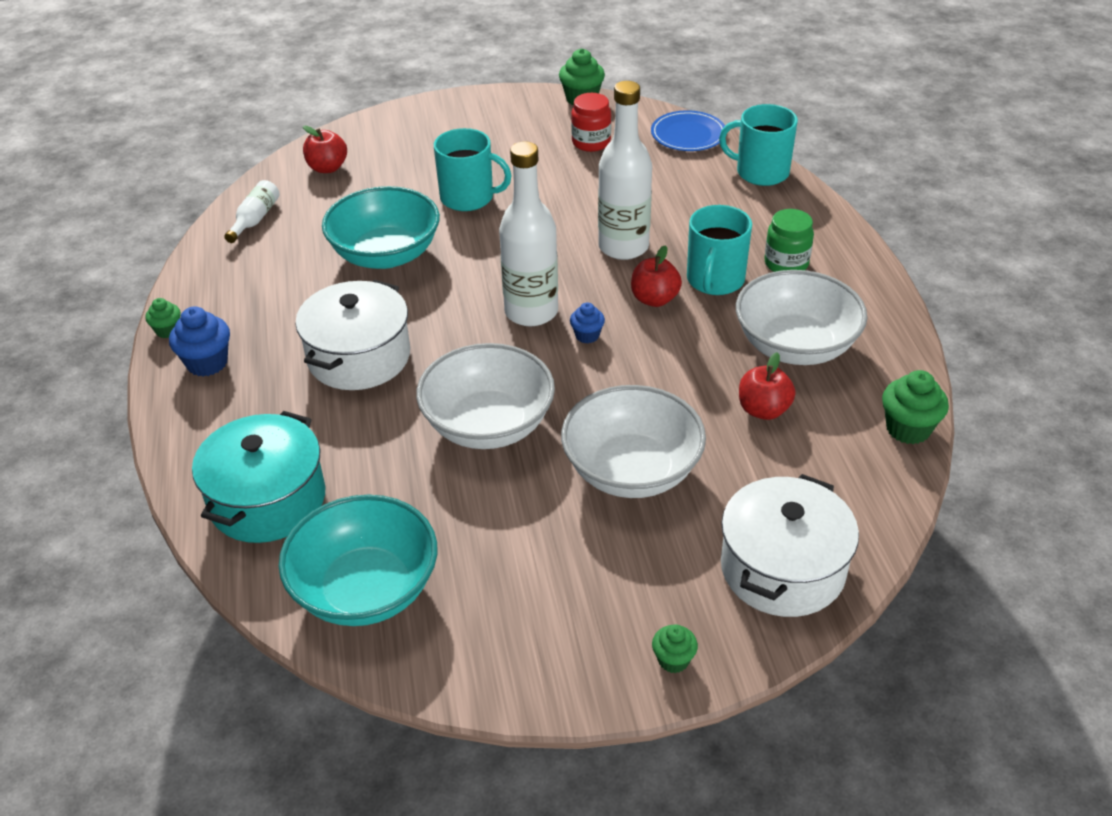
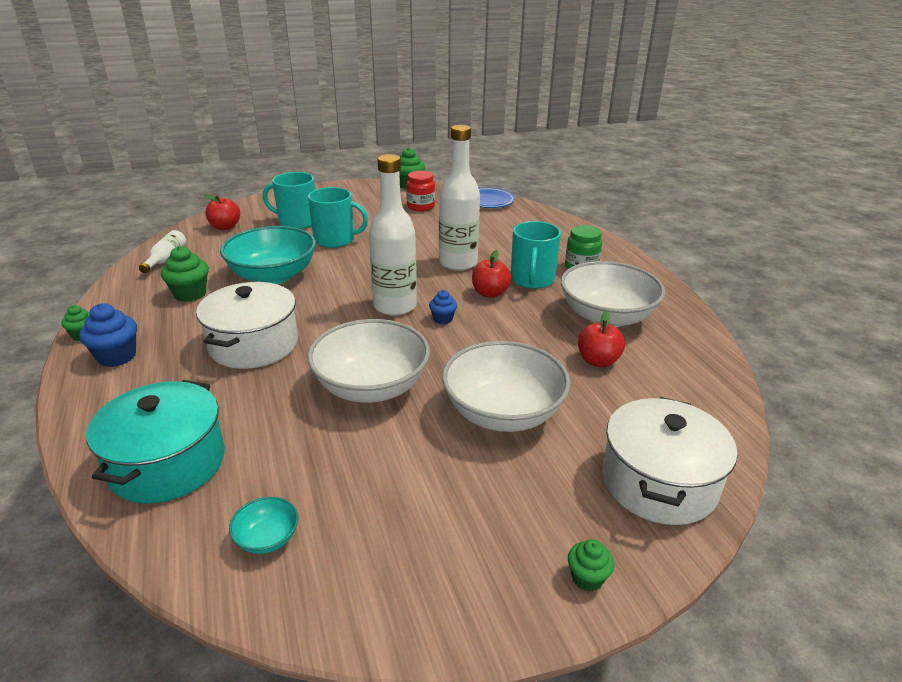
camera: 10 degrees left, 10 degrees down
turquoise bowl [279,495,437,626] -> turquoise bowl [229,497,298,554], size x0.43
turquoise mug [719,104,798,186] -> turquoise mug moved to [263,172,315,229]
green cupcake [882,370,949,444] -> green cupcake moved to [161,246,209,302]

